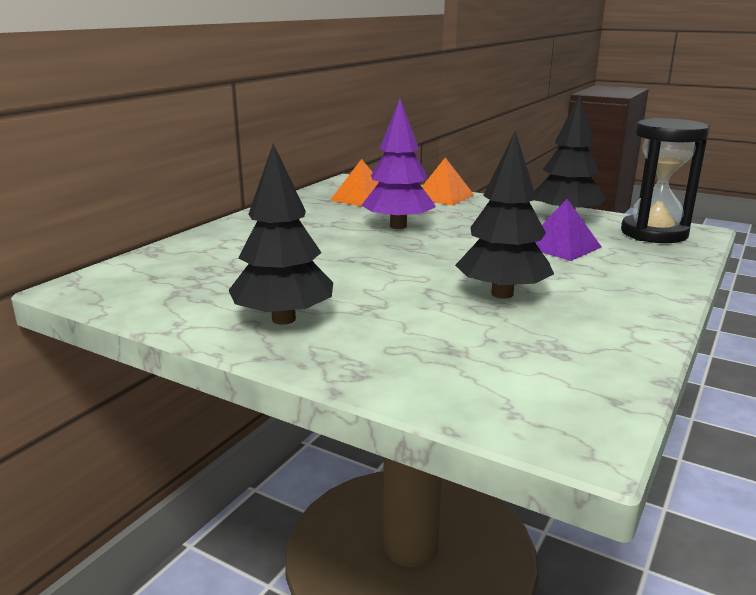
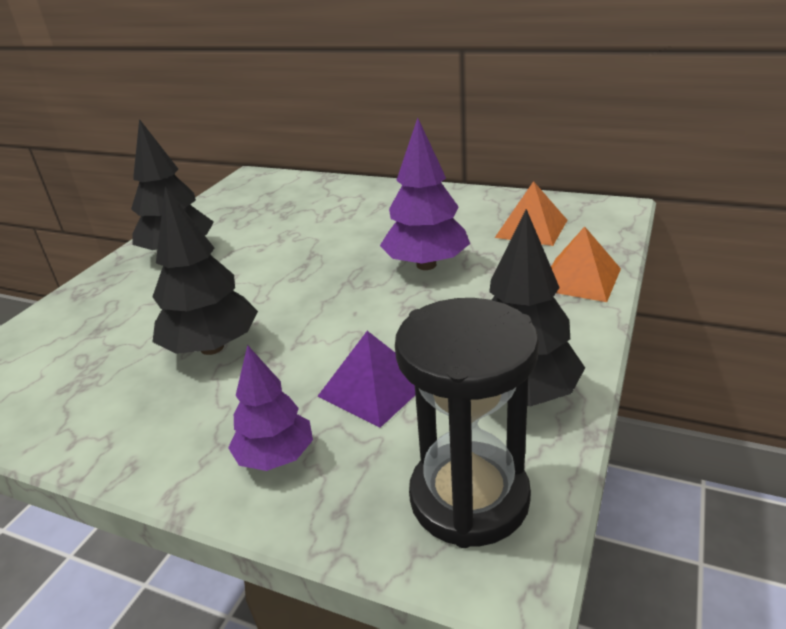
camera: 85 degrees right, 10 degrees up
none -> purple tree [228,345,313,471]

